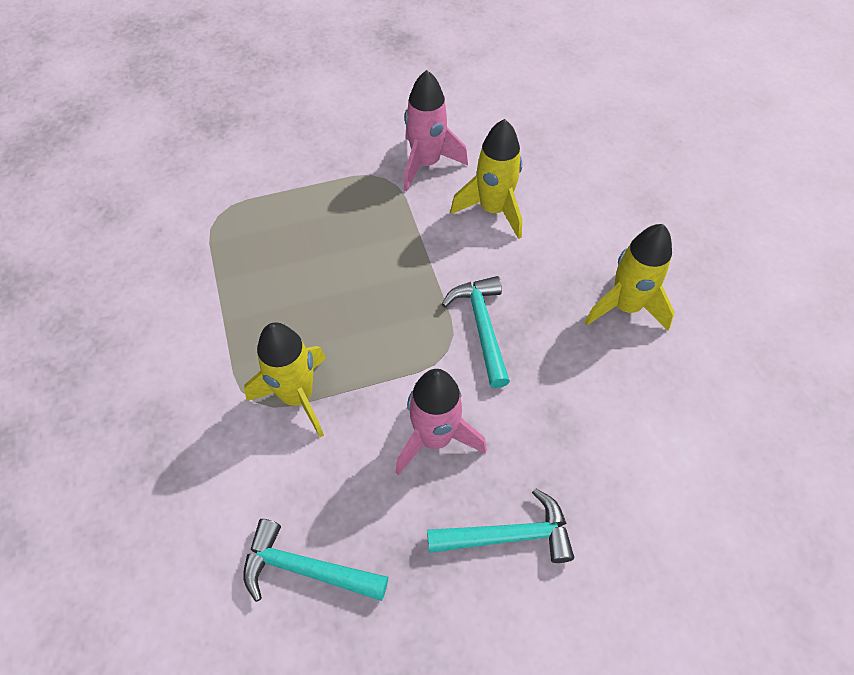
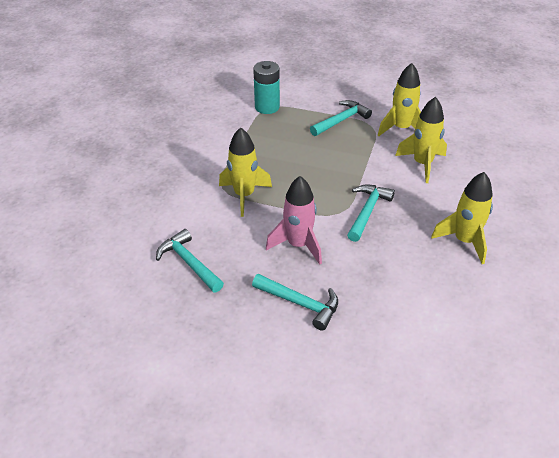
camera: 35 degrees right, 15 degrees down
pink rocket [404,70,468,191] -> yellow rocket [378,63,421,136]
none -> turquoise battery [253,61,280,114]
none -> turquoise hammer [310,100,372,136]

